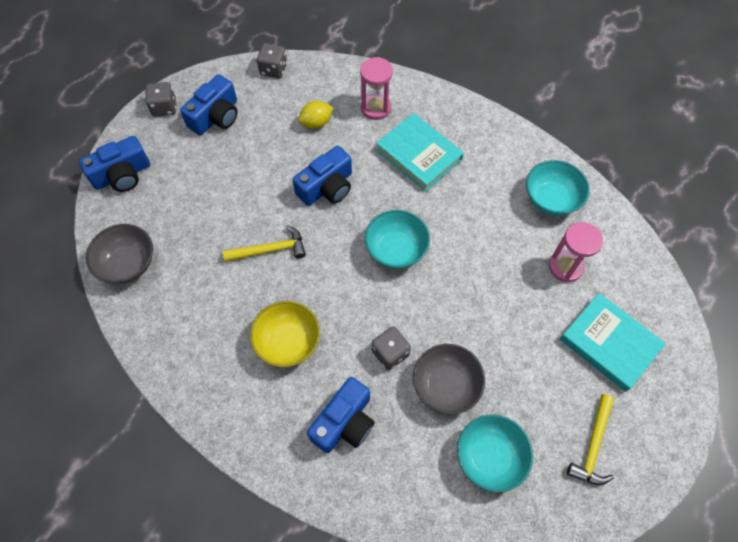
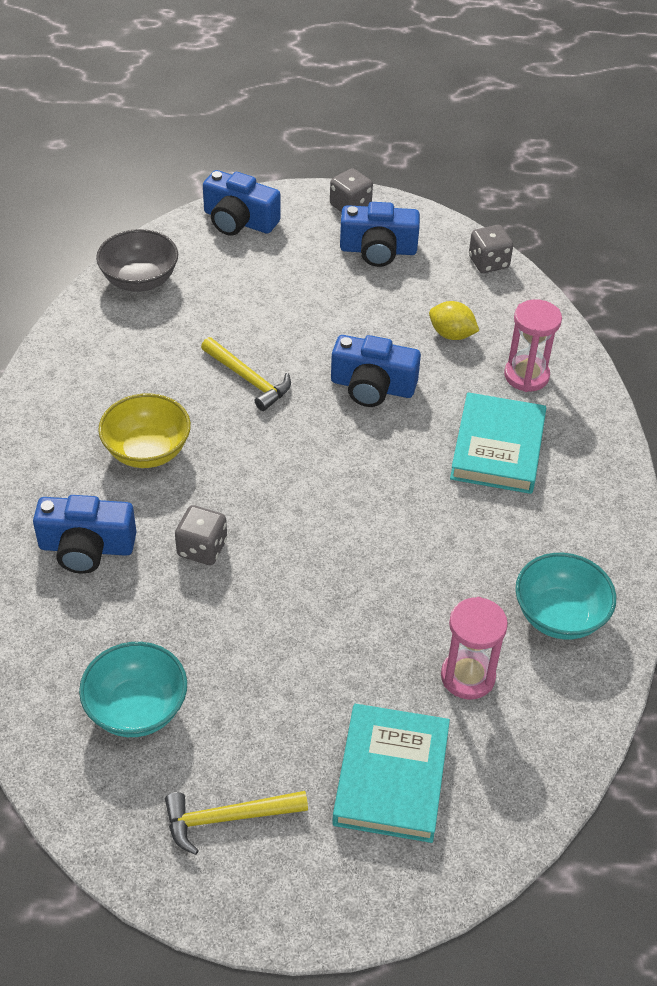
camera: 55 degrees right, 15 degrees down
turquoise bowl [365,210,430,269] -> none
grey bowl [413,344,485,415] -> none

